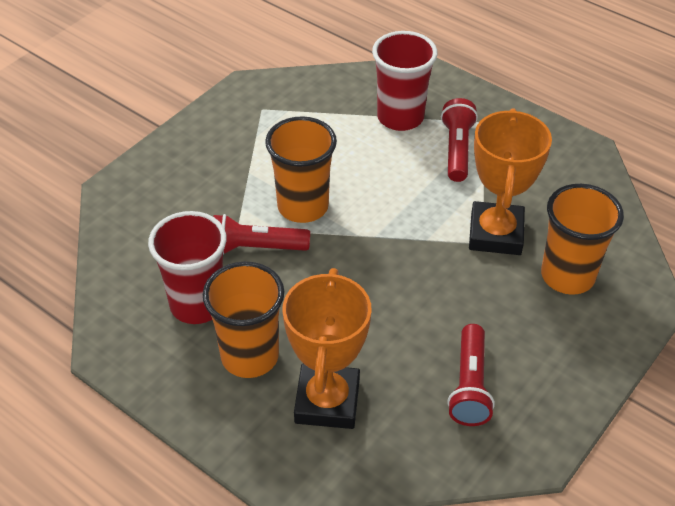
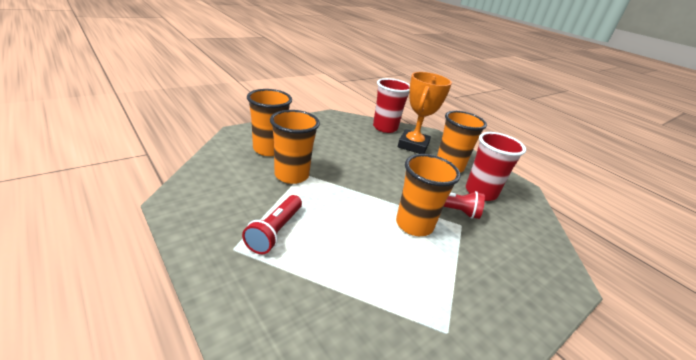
camera: 170 degrees left, 15 degrees down
red cup [372,31,437,131] -> red cup moved to [373,78,410,133]
red flashlight [447,324,495,426] -> none
orange trophy [469,108,552,255] -> orange cup [270,110,320,184]

